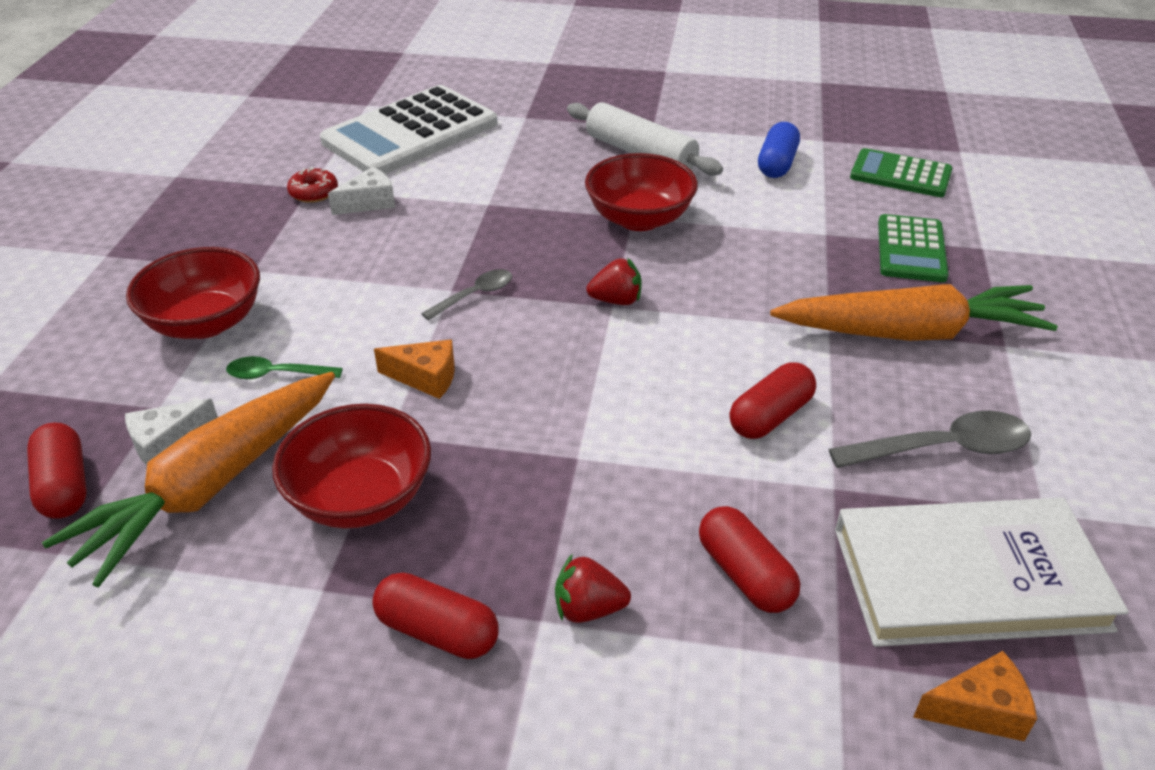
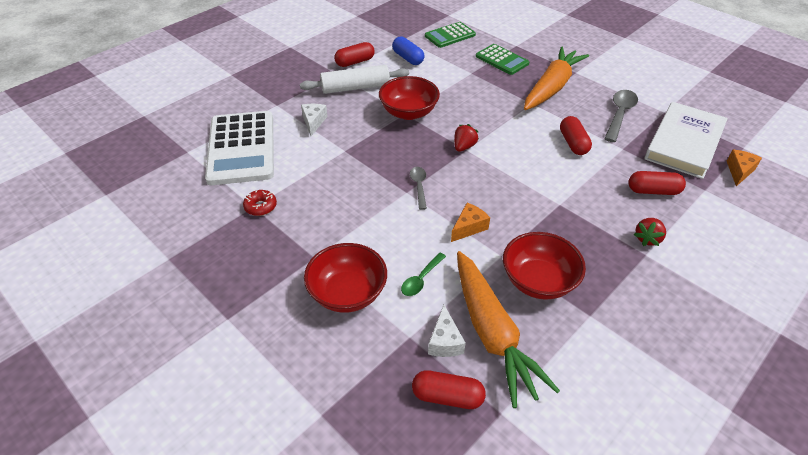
camera: 55 degrees left, 5 degrees up
white cheese [328,167,395,215] -> white cheese moved to [301,104,328,136]
red capsule [372,572,499,659] -> red capsule moved to [334,42,375,67]

